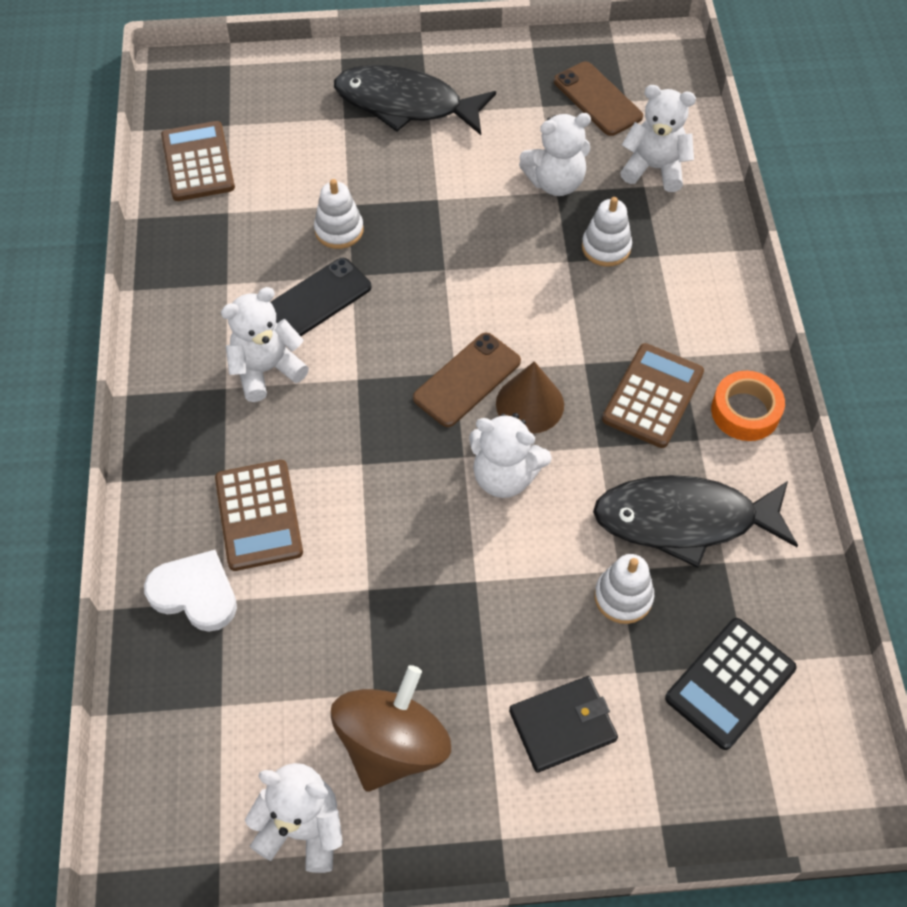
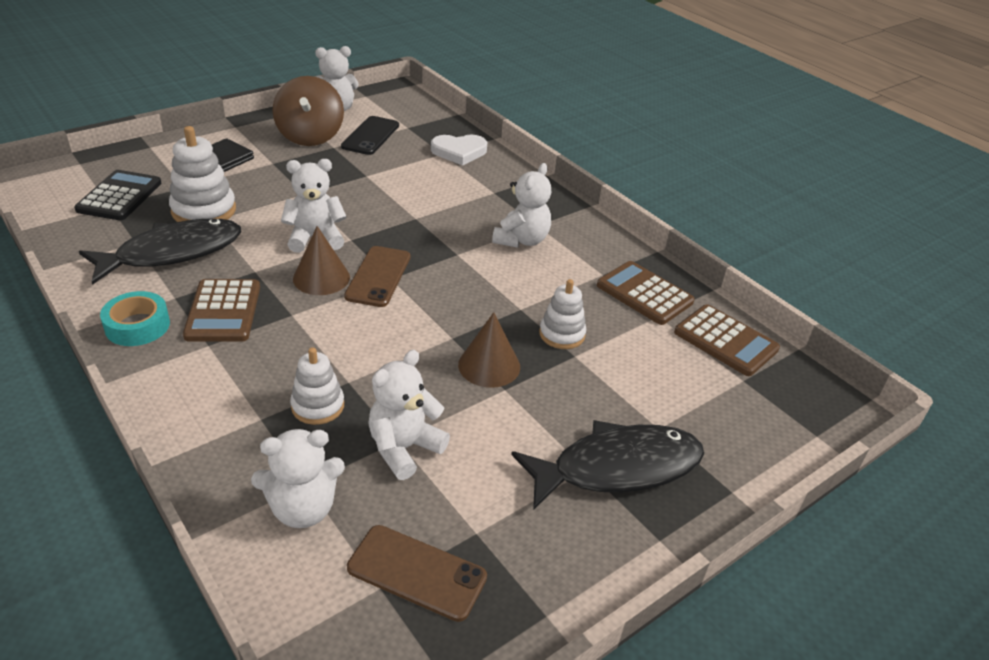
camera: 145 degrees right, 20 degrees down
brown calculator [215,460,303,571] -> brown calculator moved to [597,261,695,325]
black phone [271,258,372,336] -> black phone moved to [341,116,399,155]
white stacking toy [594,554,654,624] -> white stacking toy [169,126,236,222], size x1.56
orange tape [711,371,785,441] -> turquoise tape [100,291,170,346]
none -> brown cone [458,312,520,388]

